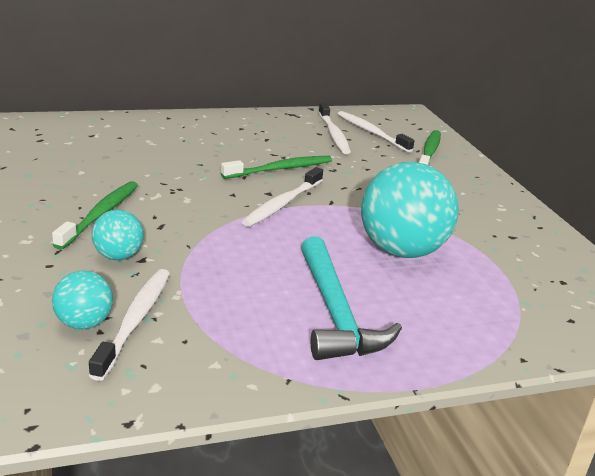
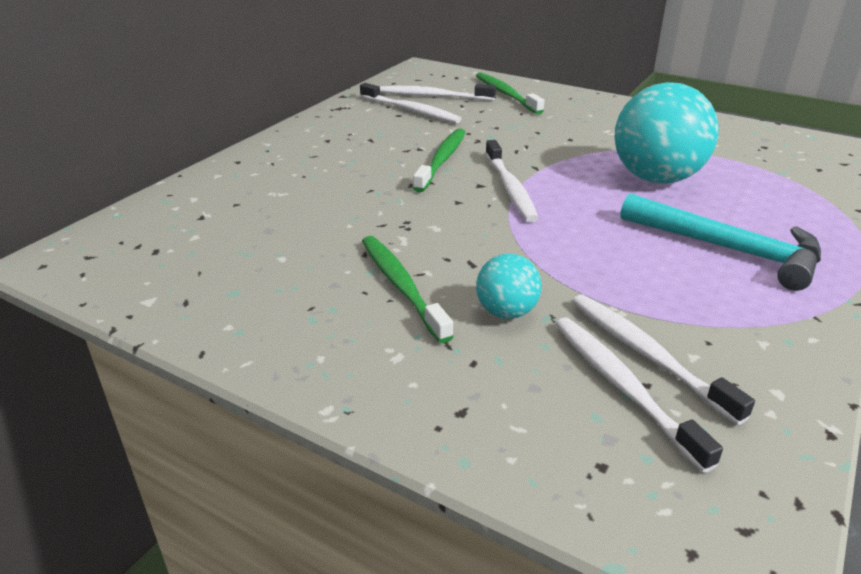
camera: 40 degrees left, 5 degrees up
turquoise ball [52,271,113,329] -> white toothbrush [555,317,723,473]

